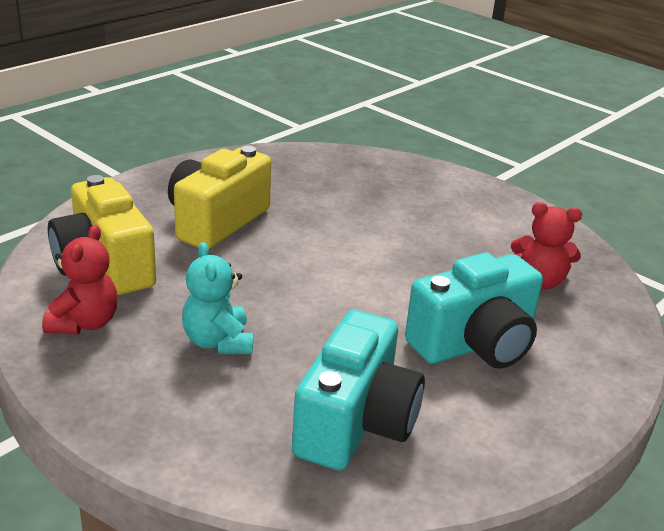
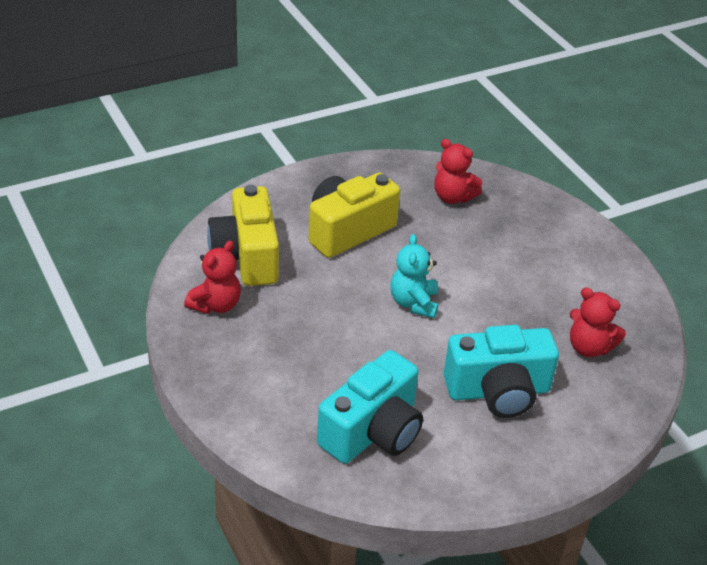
camera: 20 degrees right, 10 degrees up
turquoise teddy bear [182,242,253,354] -> turquoise teddy bear moved to [390,234,438,318]
none -> red teddy bear [434,139,482,204]

